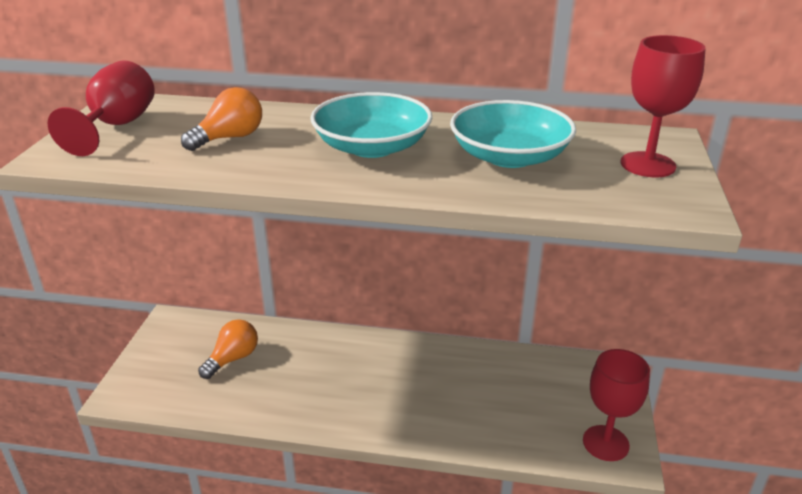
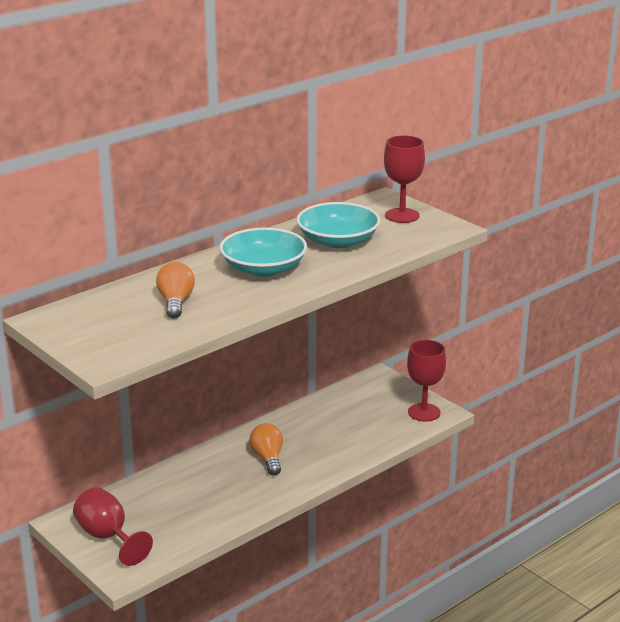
camera: 50 degrees left, 5 degrees down
red goblet [48,61,155,156] -> red goblet moved to [73,487,153,566]
orange light bulb [198,319,258,379] -> orange light bulb moved to [249,423,283,476]

